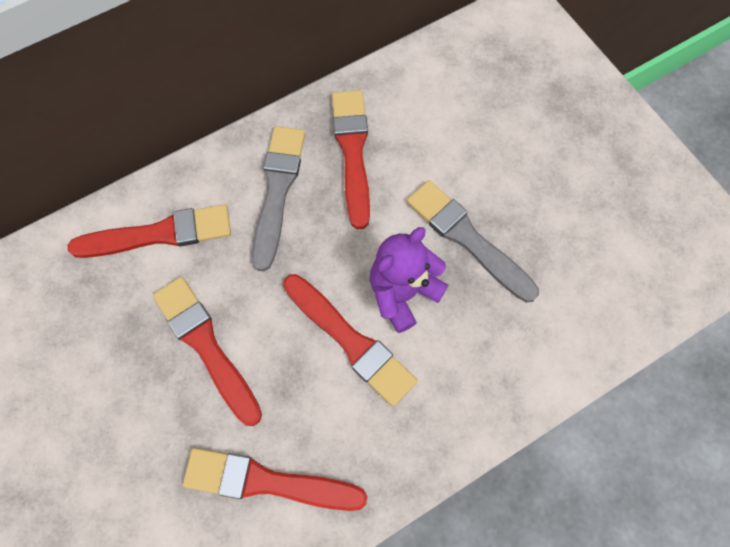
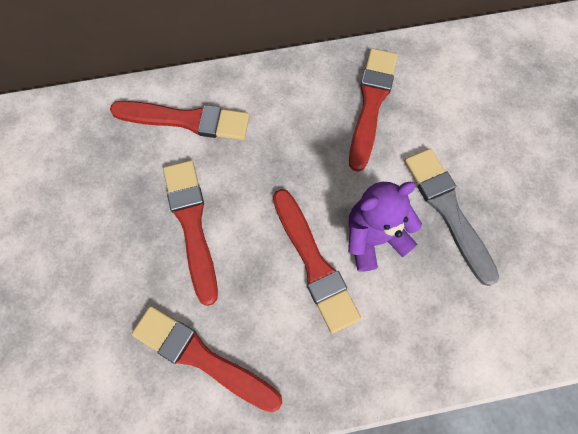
camera: 20 degrees right, 0 degrees up
grey brush [251,126,305,271] -> none

